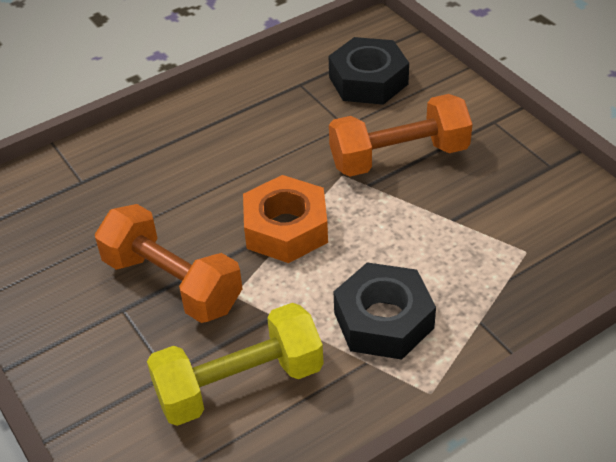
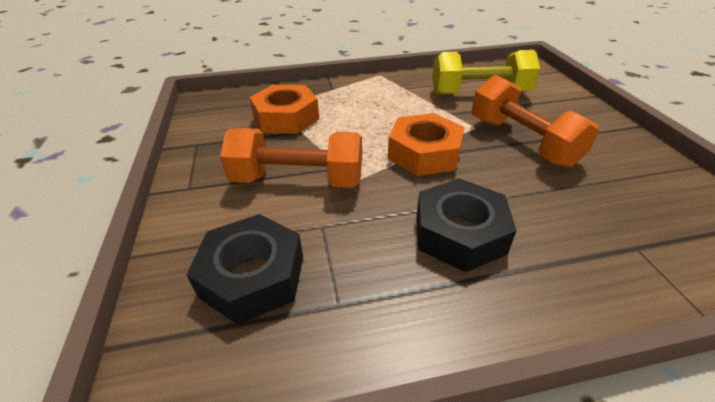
camera: 160 degrees left, 5 degrees down
black nut [333,262,436,360] -> black nut moved to [417,178,517,272]
none -> orange nut [249,85,319,134]

